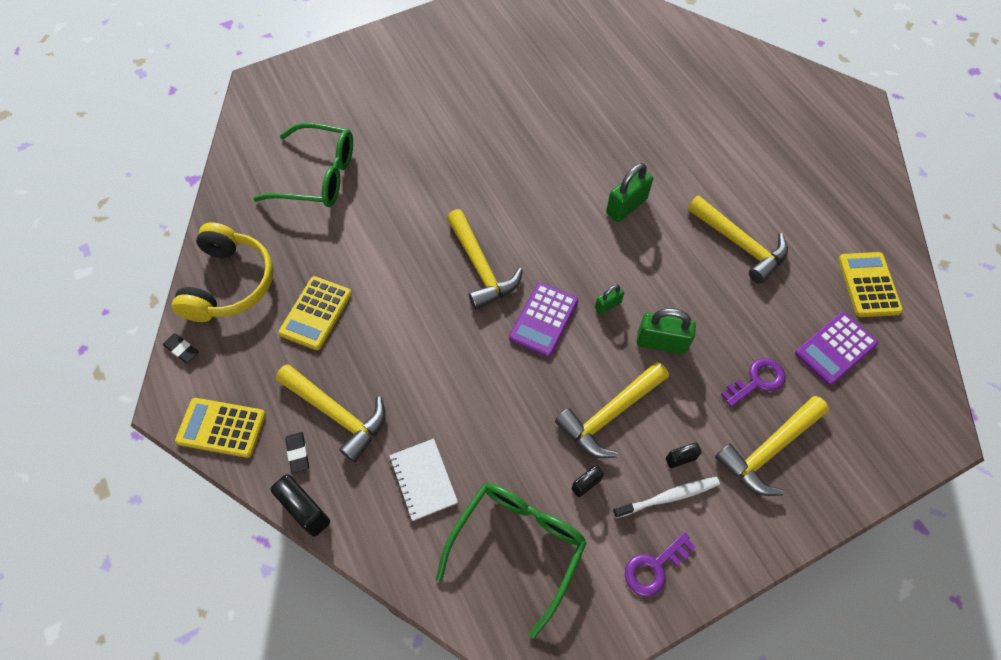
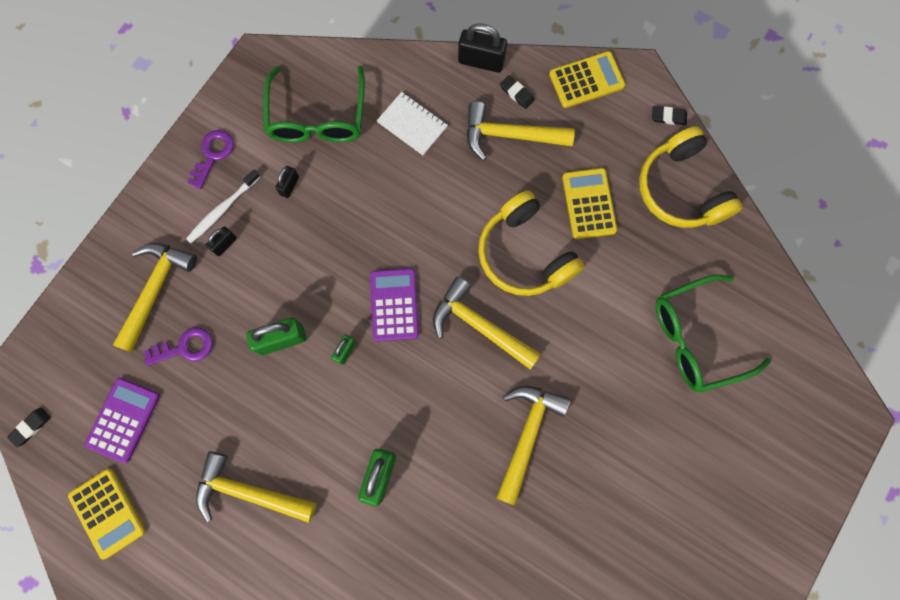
camera: 150 degrees right, 15 degrees up
yellow hammer [555,362,669,458] -> yellow hammer moved to [497,386,570,506]
purple key [721,358,786,407] -> purple key turned 135 degrees counterclockwise [144,327,213,366]
none -> black eraser [7,408,51,447]
none -> yellow headphones [478,190,584,296]

